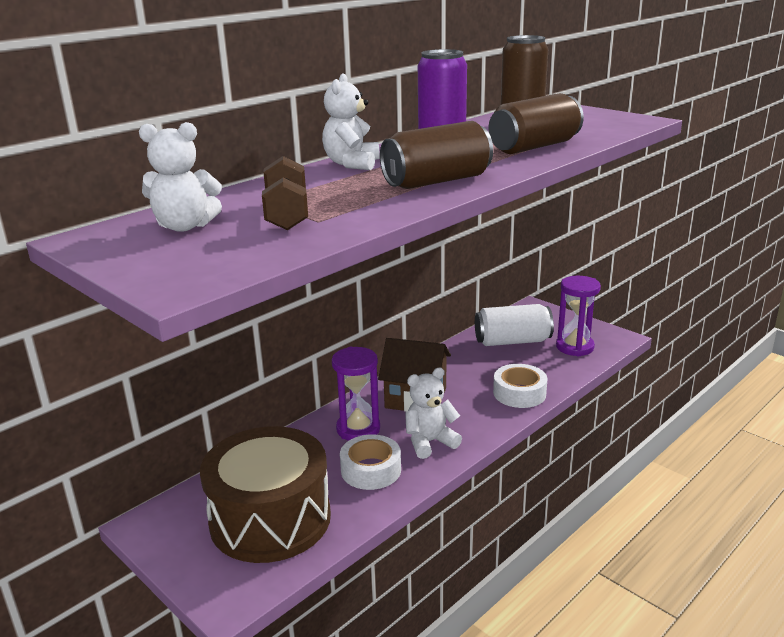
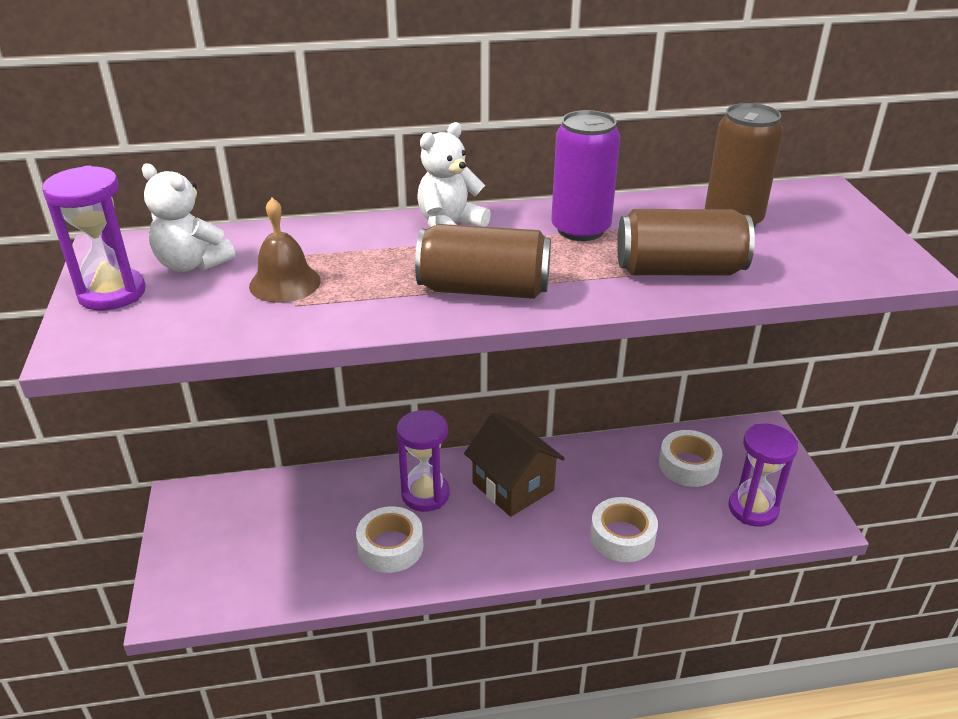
camera: 35 degrees right, 10 degrees up
brown drum [200,426,331,563] -> none
brown dumbbell [262,156,308,230] -> brown bell [249,198,321,303]
white teddy bear [405,367,462,459] -> none
white can [475,304,554,346] -> white tape [659,430,722,487]
none -> purple hourglass [42,165,146,311]

